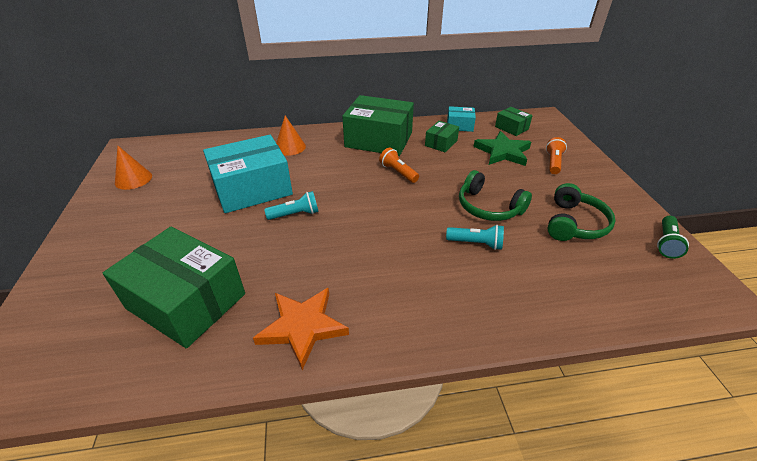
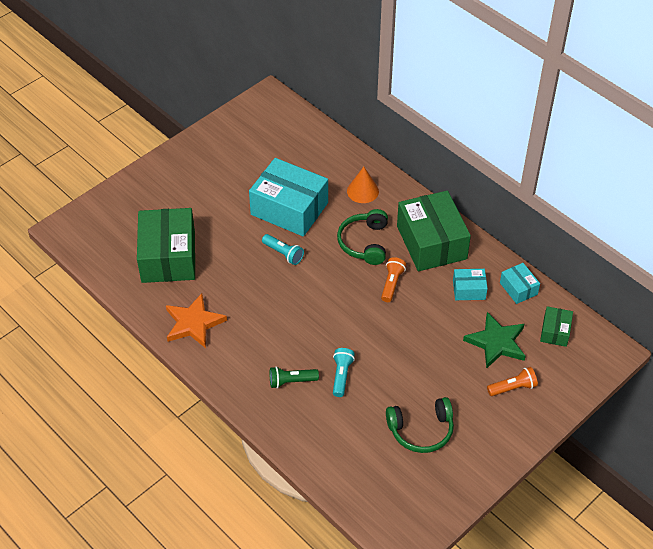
camera: 55 degrees right, 10 degrees up
orange cone [115,146,152,190] -> none
green box [425,121,459,152] -> turquoise box [453,269,488,300]
turquoise flashlight [446,225,504,250] -> turquoise flashlight turned 150 degrees counterclockwise [333,348,355,397]
green headphones [459,170,532,221] -> green headphones moved to [337,209,388,265]
green flashlight [657,216,689,259] -> green flashlight moved to [270,366,319,388]

